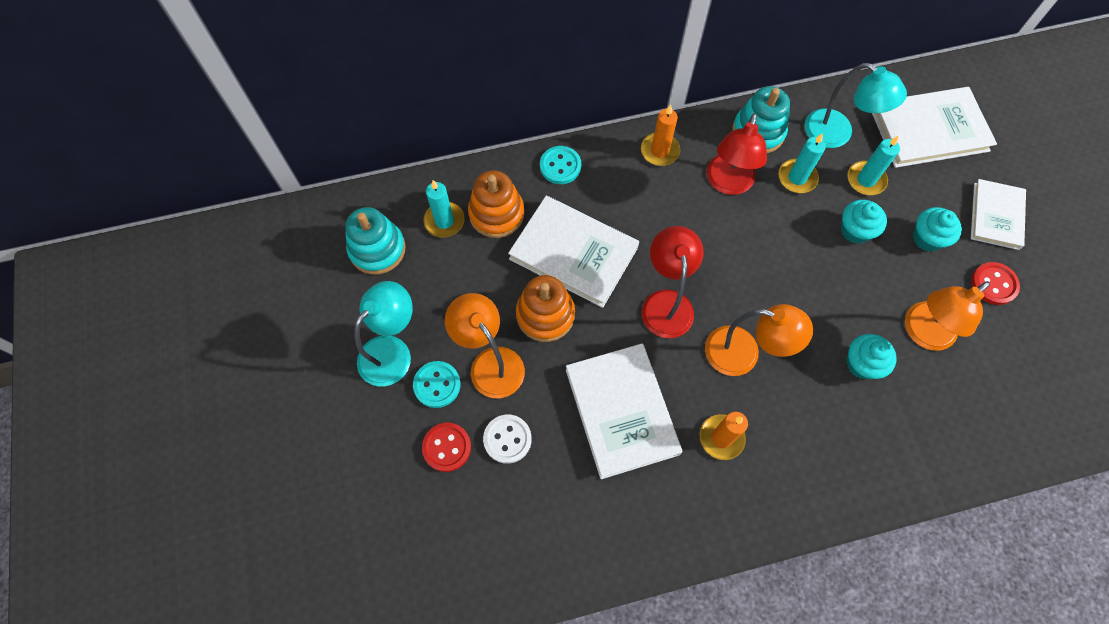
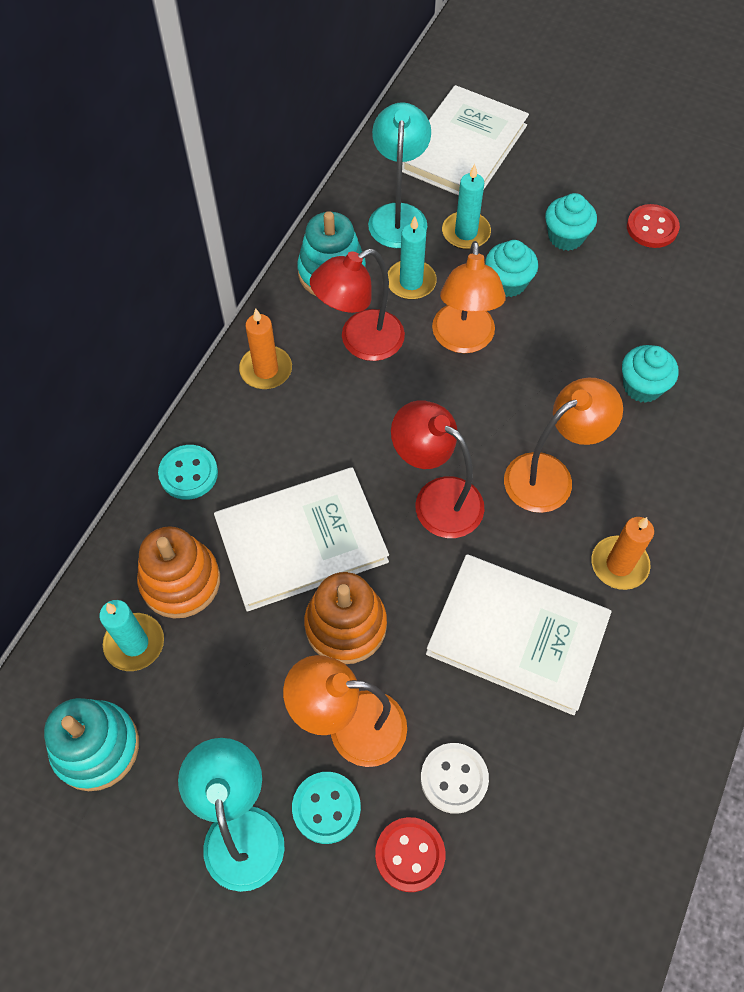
camera: 50 degrees left, 5 degrees down
red lamp [707,113,767,195] -> red lamp turned 90 degrees clockwise [310,249,405,361]
turquoise lamp [805,63,907,148] -> turquoise lamp turned 75 degrees counterclockwise [368,102,431,248]
orange lamp [905,281,990,351] -> orange lamp moved to [432,241,506,353]
white book [971,179,1026,250] -> none

